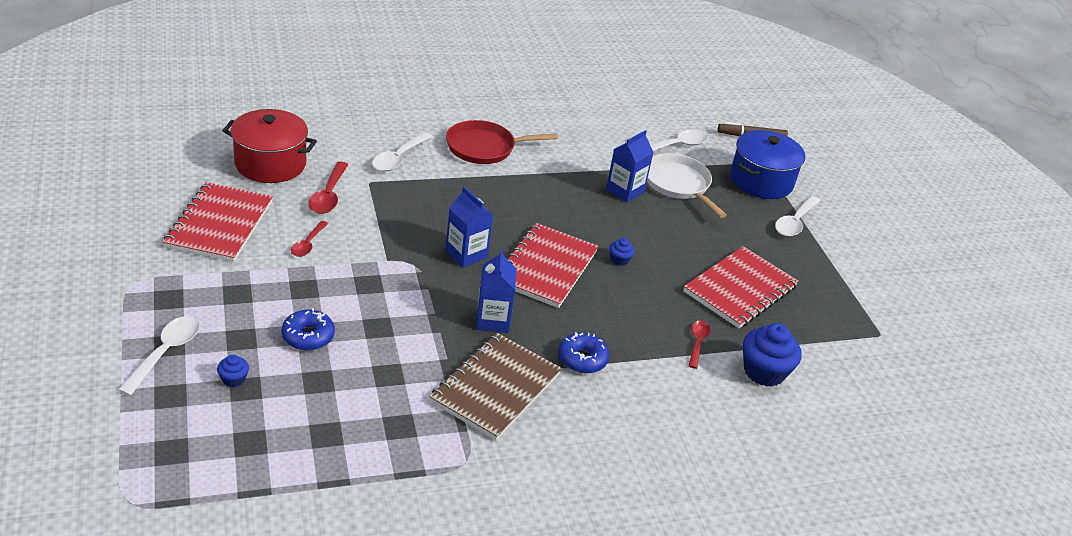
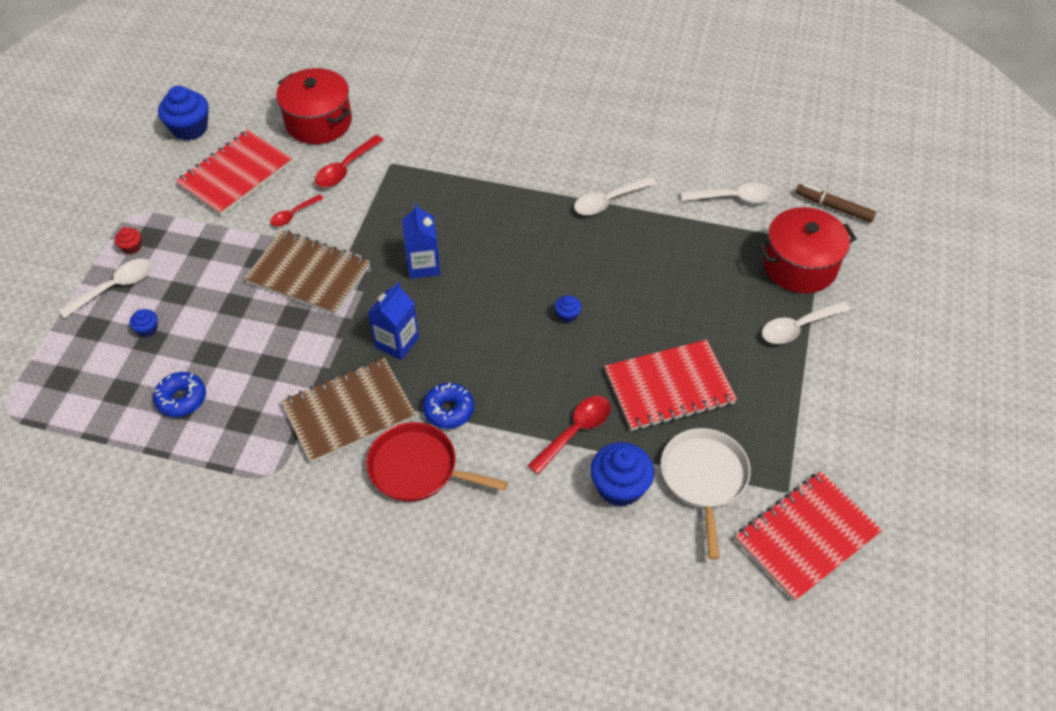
camera: 35 degrees right, 15 degrees up
blue donut [281,308,335,351] -> blue donut moved to [153,372,206,417]
white spoon [372,132,433,172] -> white spoon moved to [574,176,656,215]
red pan [446,120,558,164] -> red pan moved to [366,422,508,502]
red notebook [507,223,599,308] -> red notebook moved to [735,471,882,602]
blue carton [606,130,654,202] -> none
white pan [647,153,727,218] -> white pan moved to [661,428,751,560]
red spoon [688,320,711,369] -> red spoon [527,396,611,474], size x1.54
blue pot [730,130,805,199] -> red pot [758,207,857,293]
none -> red cupcake [115,227,141,254]
none -> blue cupcake [158,86,209,141]
none -> brown notebook [244,230,370,315]

